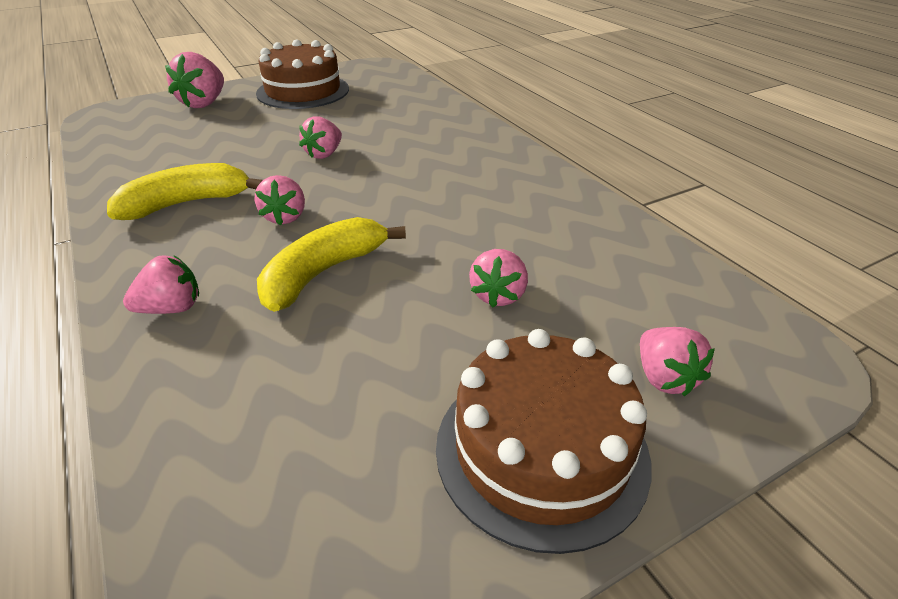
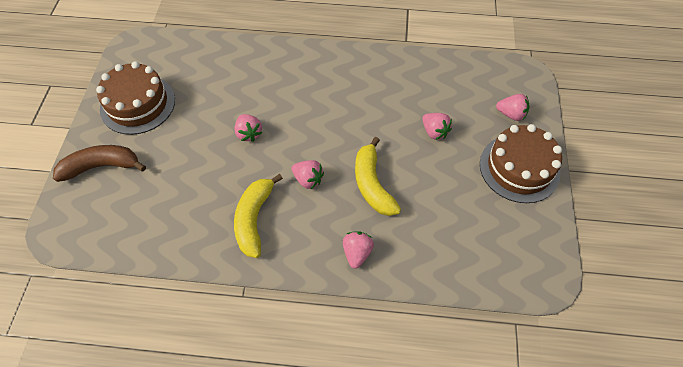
camera: 55 degrees left, 20 degrees up
pink strawberry [165,52,224,108] -> brown banana [53,145,146,182]

